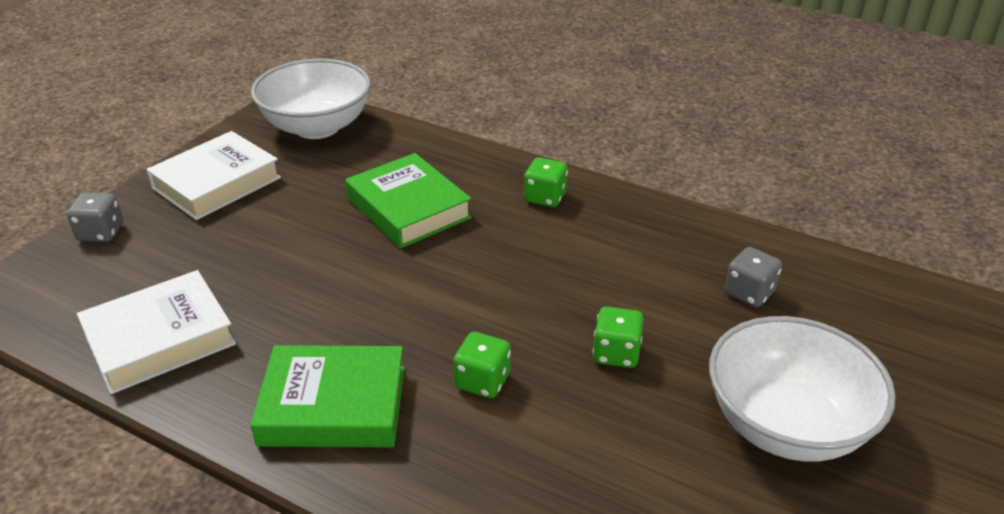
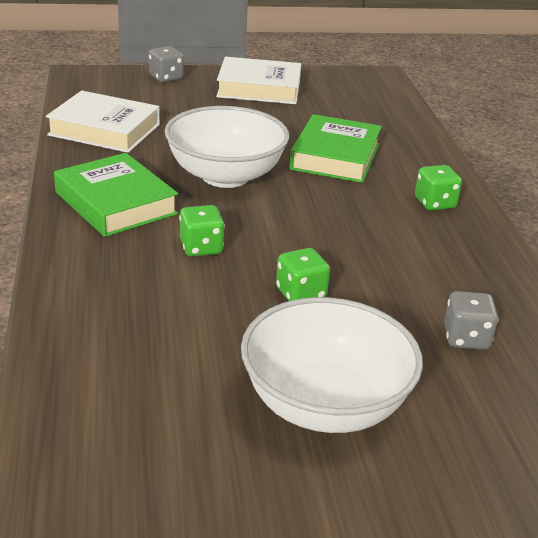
camera: 50 degrees right, 5 degrees down
white bowl [251,59,371,139] -> white bowl moved to [165,106,289,188]

